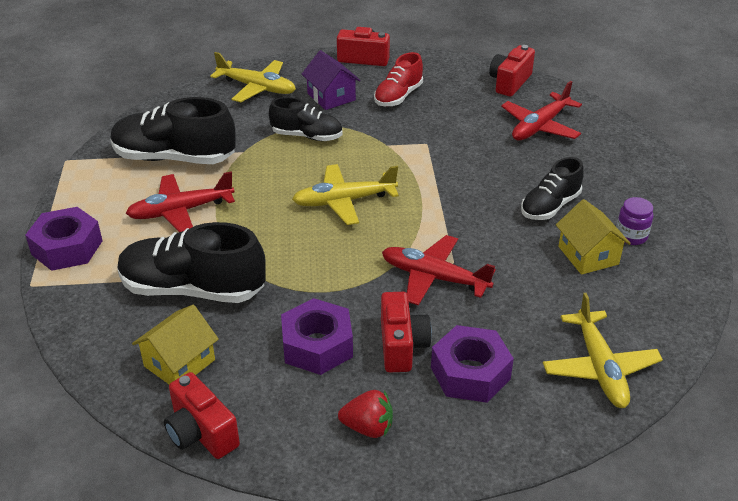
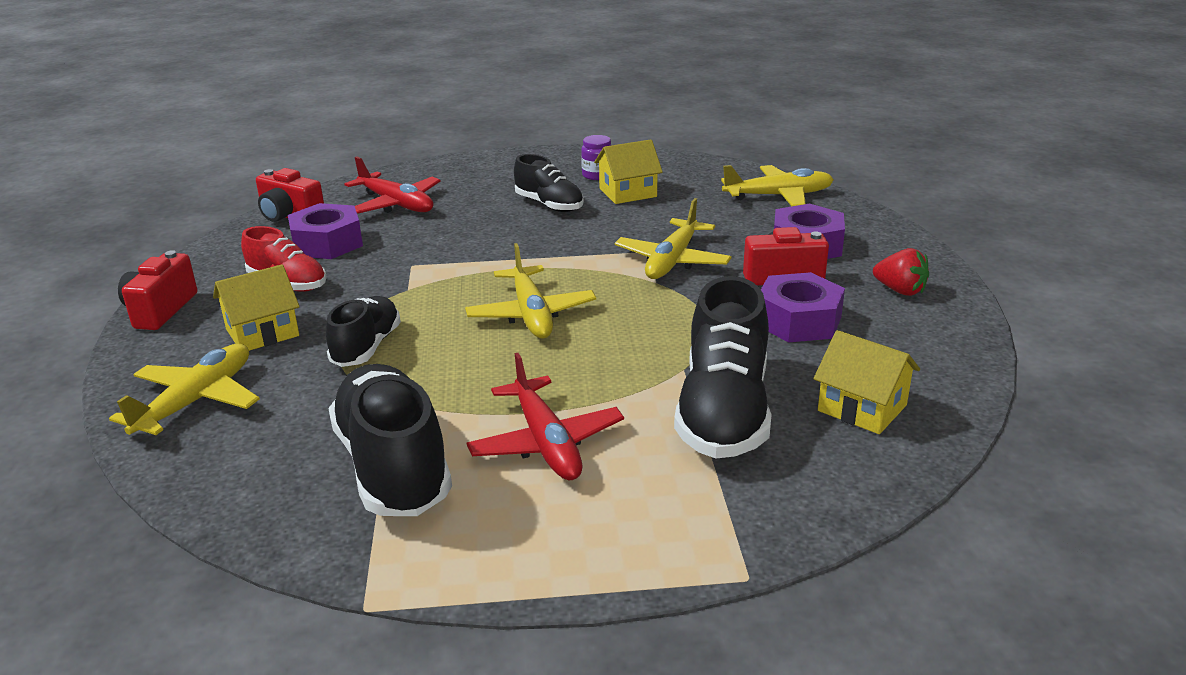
camera: 90 degrees left, 10 degrees down
purple nut [25,207,103,271] -> purple nut moved to [288,203,363,259]
black shoe [111,97,236,164] -> black shoe turned 150 degrees clockwise [328,364,452,516]
red camera [164,372,240,459] -> none
purple house [302,50,361,110] -> yellow house [213,264,300,351]
red strawberry [338,390,393,438] -> red strawberry turned 120 degrees clockwise [873,248,929,296]
red plane [382,235,496,305] -> yellow plane [615,198,732,279]

